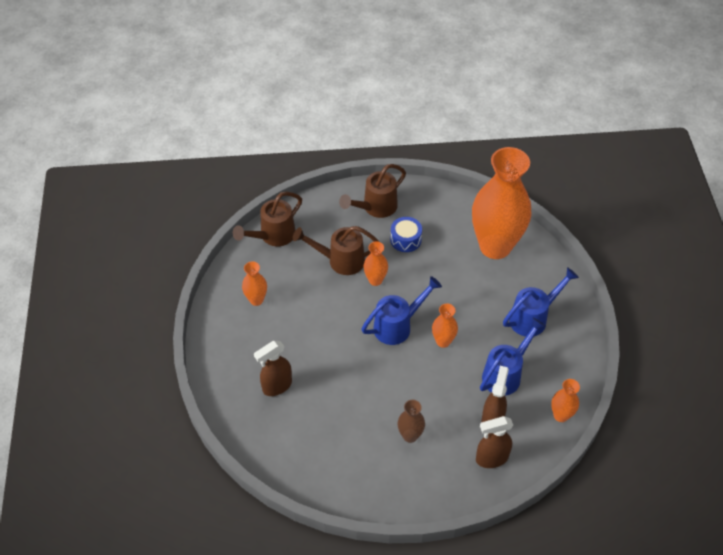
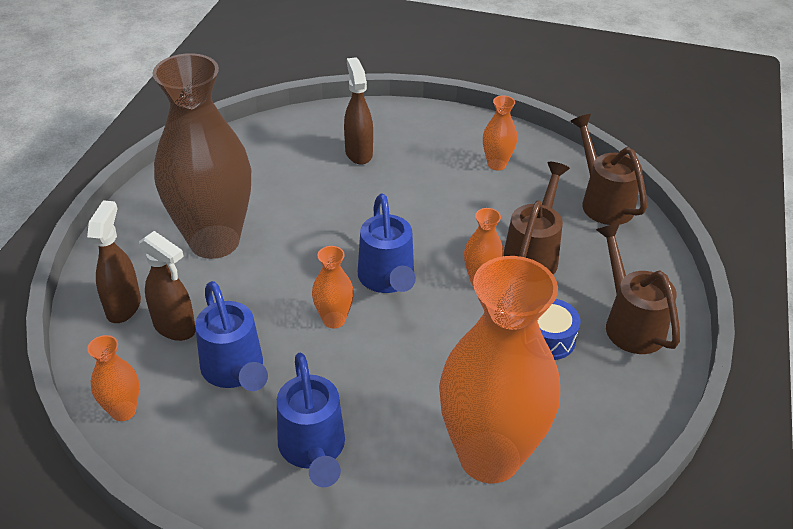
camera: 110 degrees right, 10 degrees down
brown vase [398,400,425,443] -> brown vase [152,53,251,259], size x2.39

